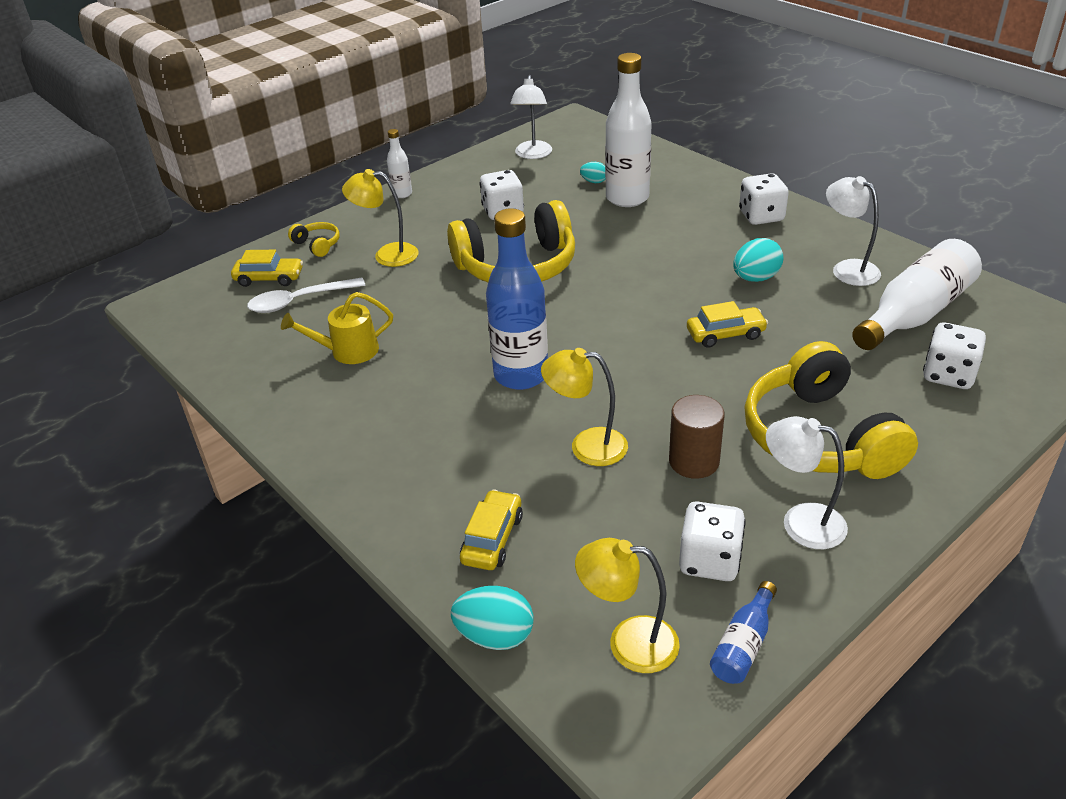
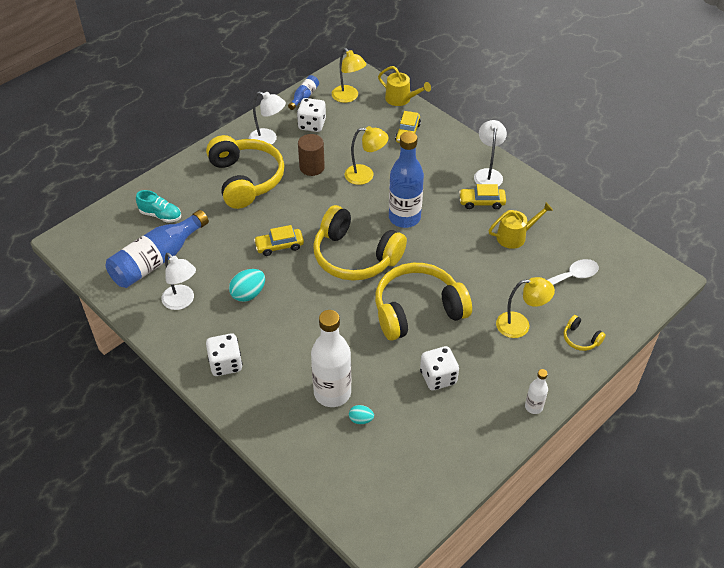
camera: 175 degrees right, 10 degrees up
yellow car [231,250,303,287] -> yellow car moved to [459,184,506,209]
turquoise egg [451,586,533,650] -> yellow watering can [378,66,431,106]
white lamp [510,75,552,159] -> white lamp moved to [474,120,507,187]
yellow lamp [575,538,680,673] -> yellow lamp turned 45 degrees clockwise [332,48,366,103]
white bottle [852,239,982,350] -> blue bottle [106,210,209,288]
white dice [923,323,986,389] -> turquoise shoe [136,190,181,223]
none -> yellow headphones [313,205,407,281]

